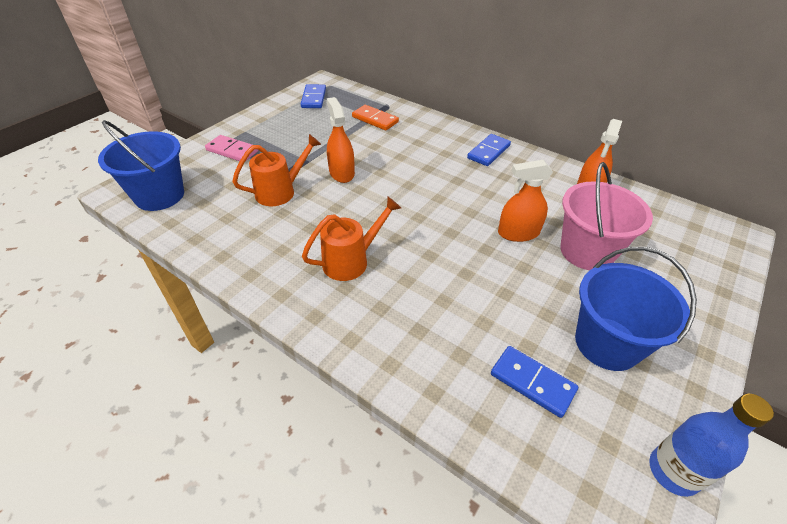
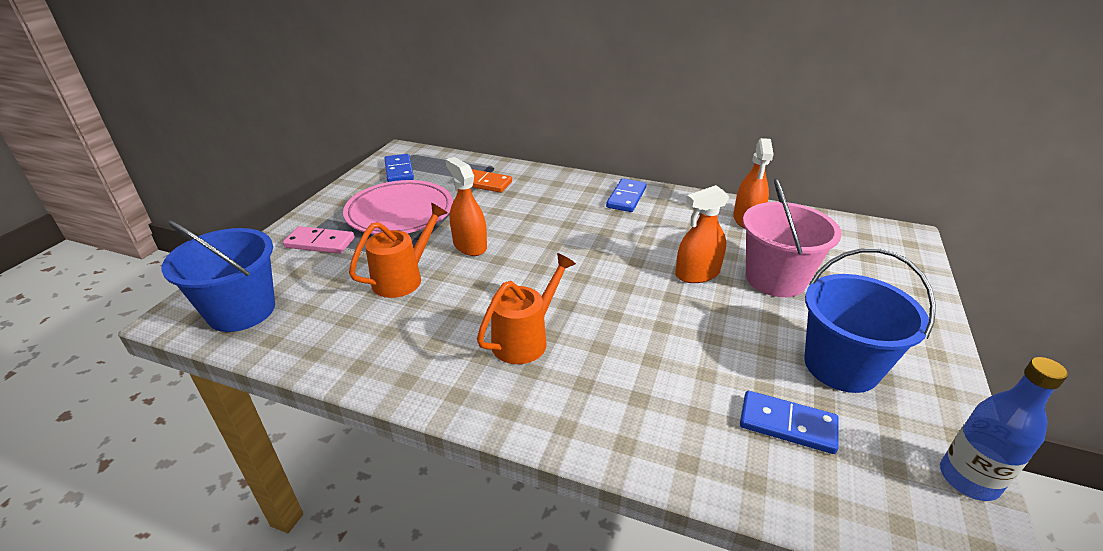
camera: 15 degrees left, 10 degrees down
none -> pink plate [343,180,453,234]

